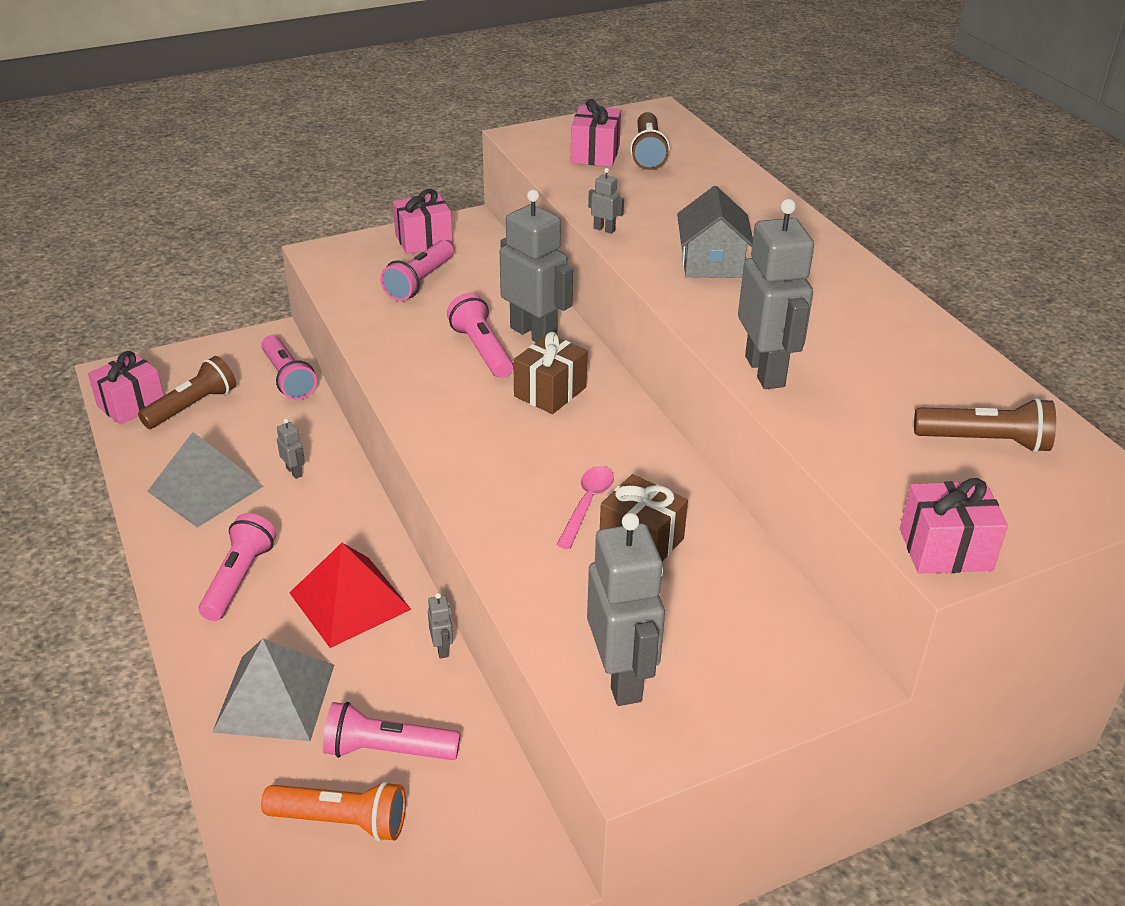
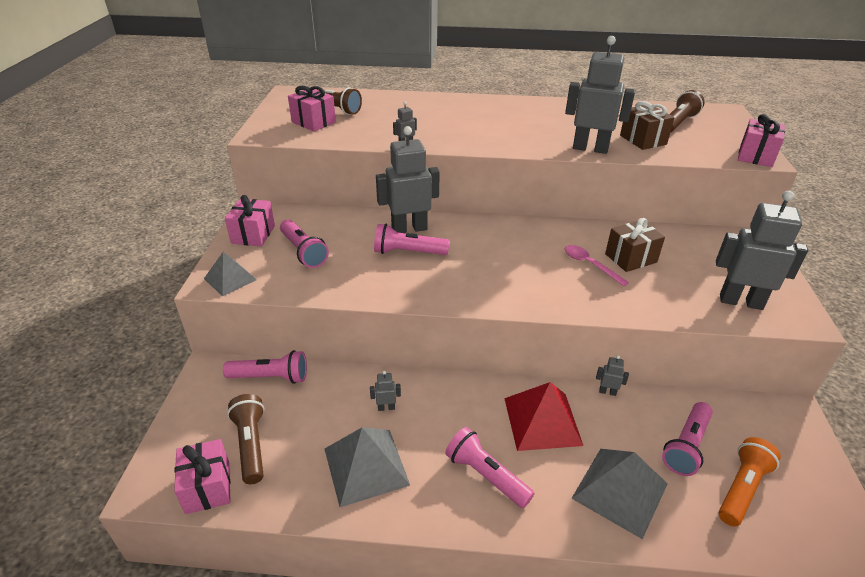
camera: 60 degrees left, 0 degrees up
brown gift [513,332,587,414] -> brown gift moved to [620,101,674,150]
grey house [677,186,753,278] -> none
none -> grey pyramid [204,252,257,296]

